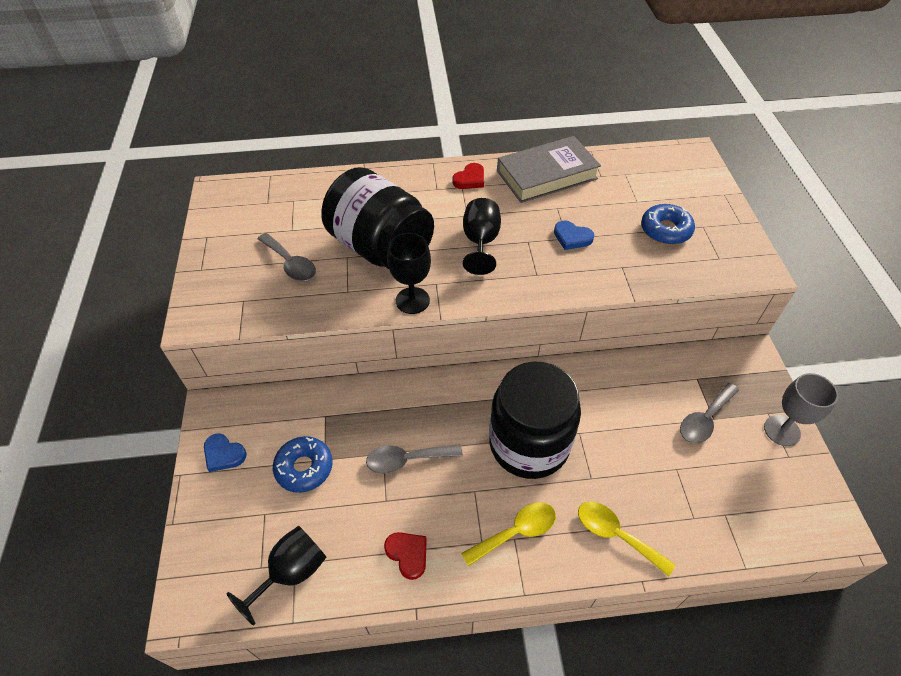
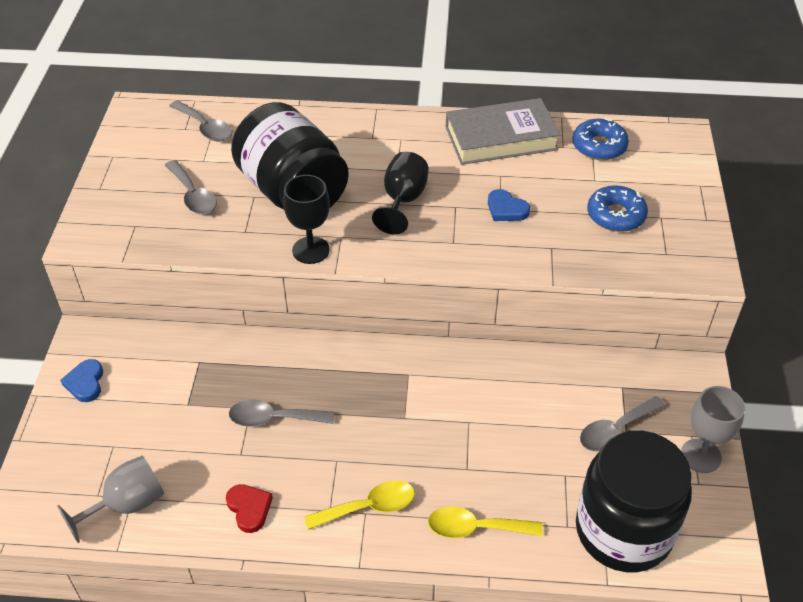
camera: 10 degrees right, 5 degrees down
blue heart [204,433,247,472] -> blue heart turned 45 degrees clockwise [60,359,103,402]
black goblet [227,526,327,625] -> grey goblet [57,456,164,543]
blue donut [273,436,333,493] -> blue donut moved to [572,118,629,160]
red heart [452,163,484,189] -> none
black jar [489,362,581,479] -> black jar moved to [576,431,692,572]
yellow spoon [578,502,676,576] -> yellow spoon turned 45 degrees counterclockwise [428,506,543,538]
none -> grey spoon [169,100,232,142]

